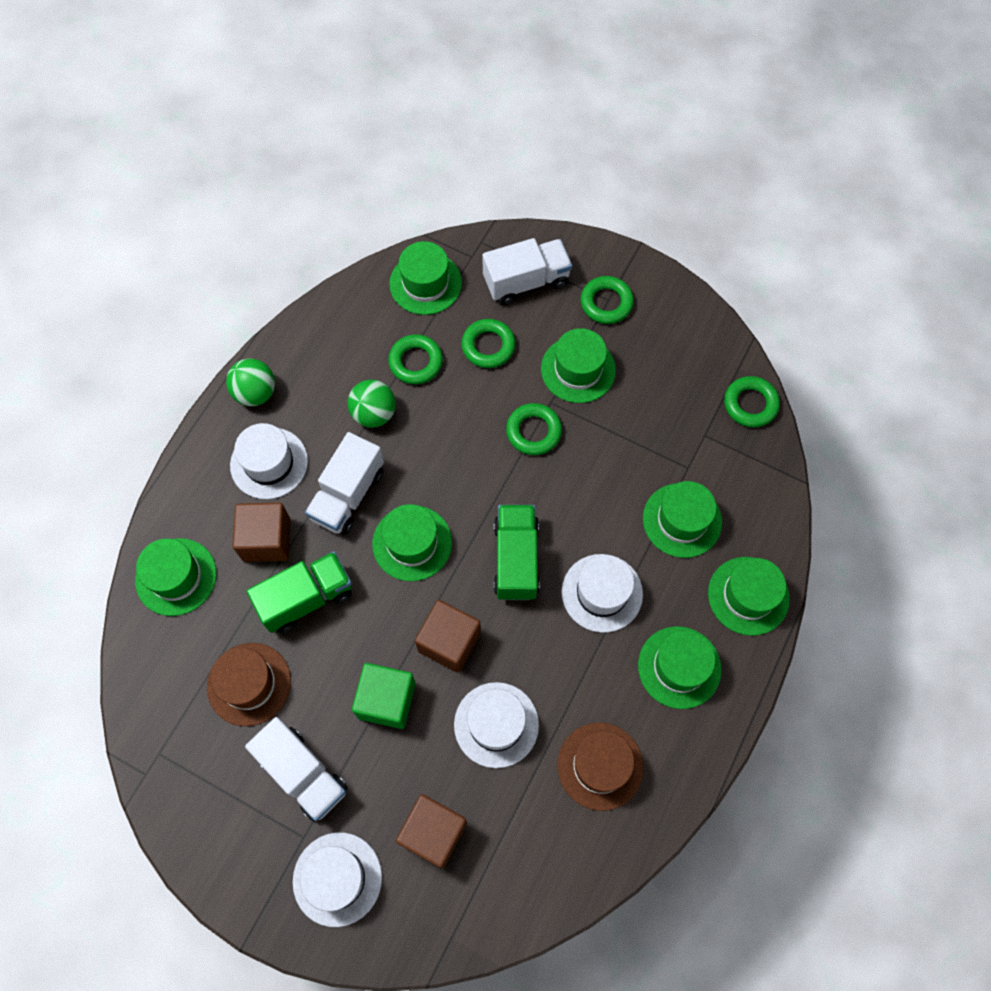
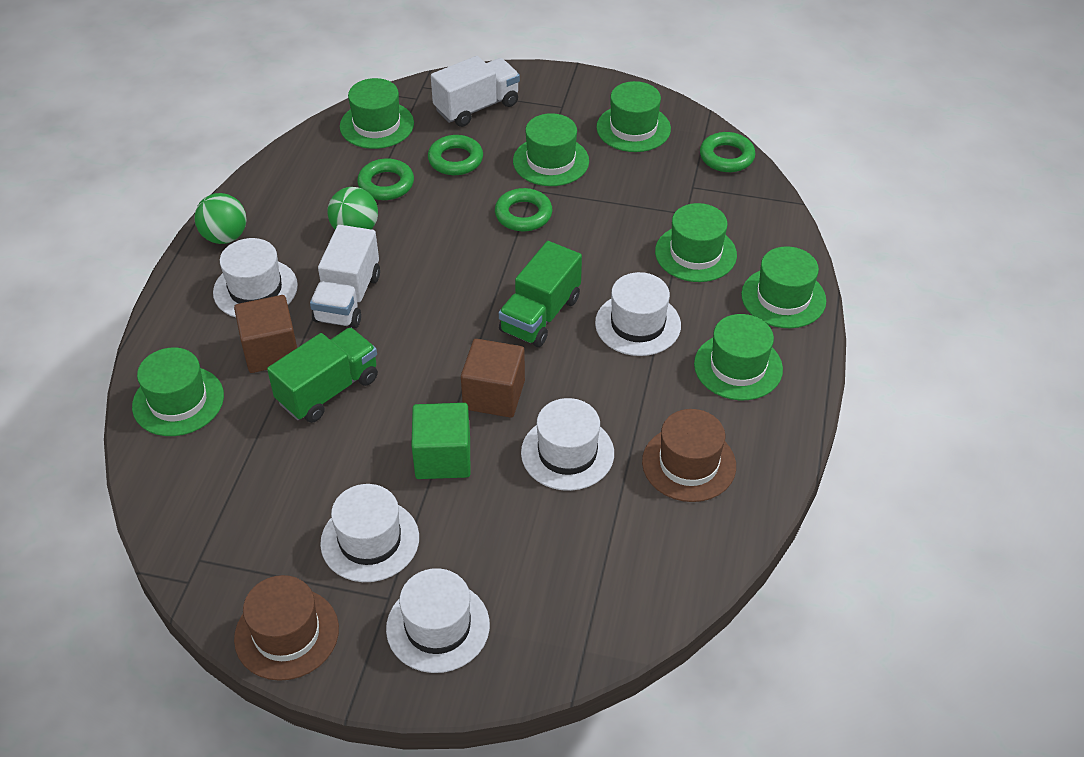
camera: 15 degrees left, 20 degrees down
brown hat [207,643,291,726] -> brown hat moved to [234,575,339,681]
white truck [245,717,348,822] -> white hat [320,484,419,582]
green hat [372,504,452,581] -> green hat moved to [596,81,671,152]
brown cube [396,794,467,869] -> none
green truck [494,505,540,600] -> green truck turned 135 degrees counterclockwise [499,241,582,347]
green ring [580,276,634,324] -> none

